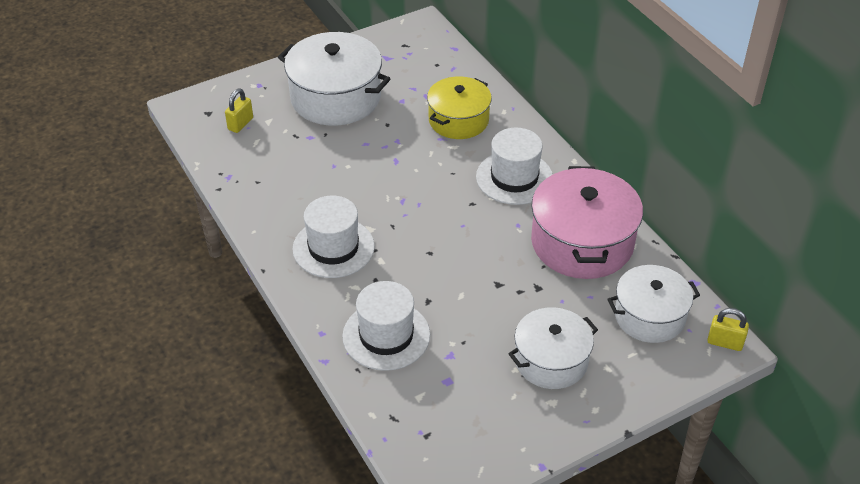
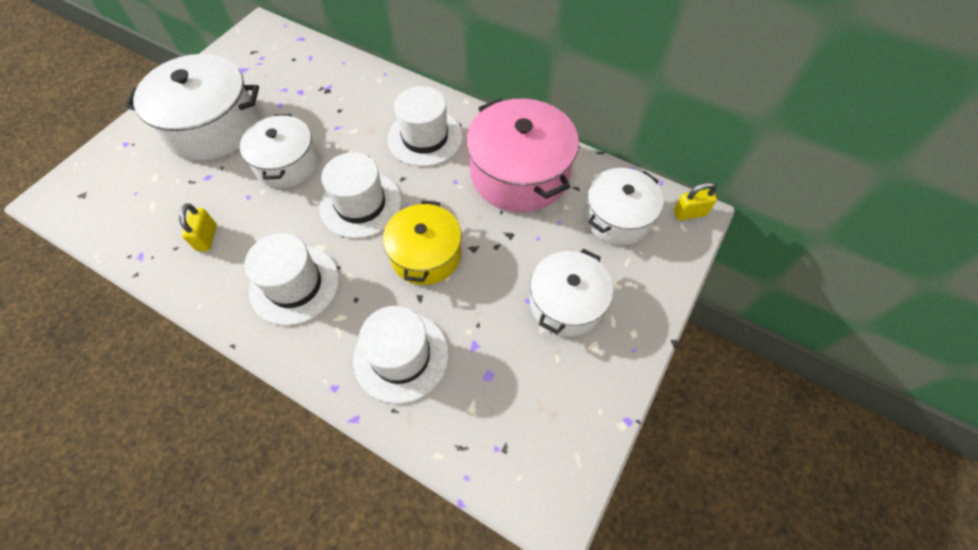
camera: 30 degrees left, 15 degrees up
yellow padlock [225,88,253,133] -> yellow padlock moved to [179,203,217,251]
yellow pot [427,76,492,139] -> yellow pot moved to [383,200,462,285]
none -> white pot [240,114,318,188]
none -> white hat [320,152,401,239]

